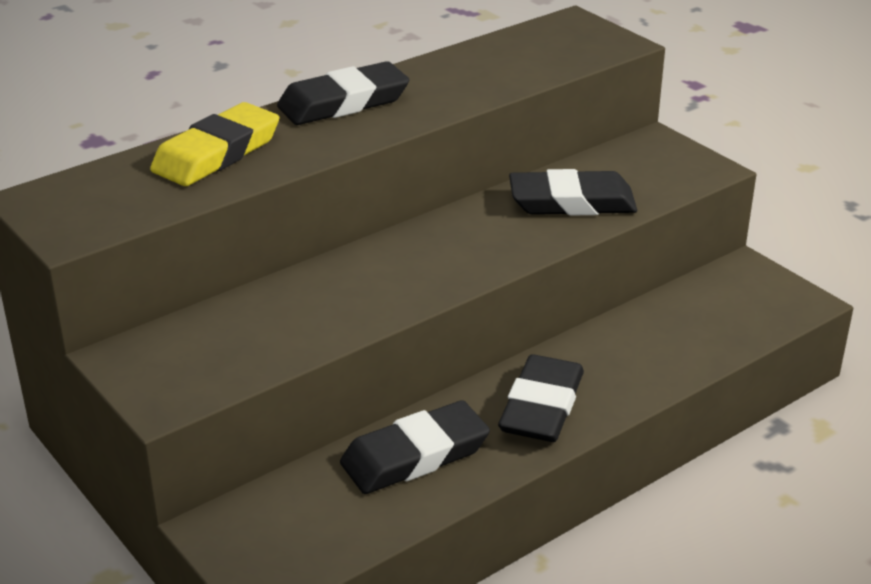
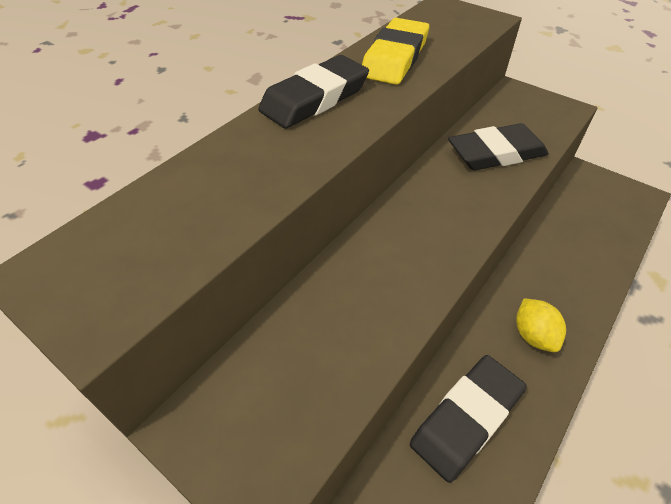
camera: 15 degrees left, 15 degrees up
yellow eraser [150,102,279,186] -> yellow eraser moved to [362,18,429,85]
black eraser [498,354,584,442] -> yellow lemon [516,298,566,352]

